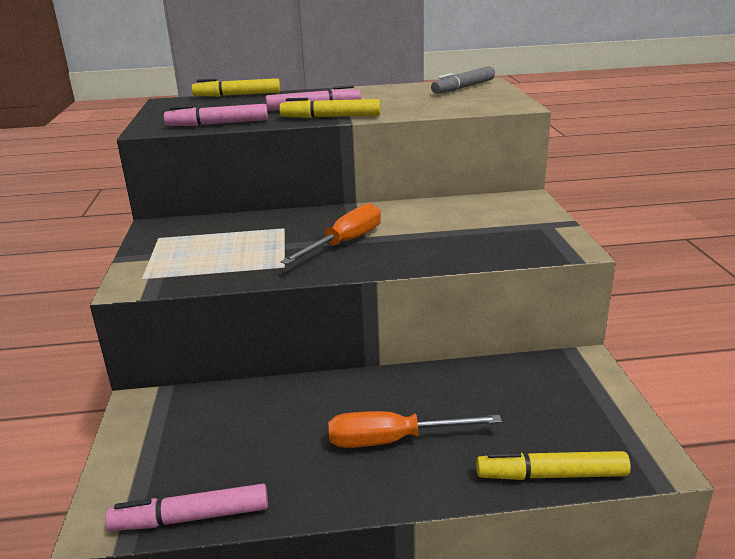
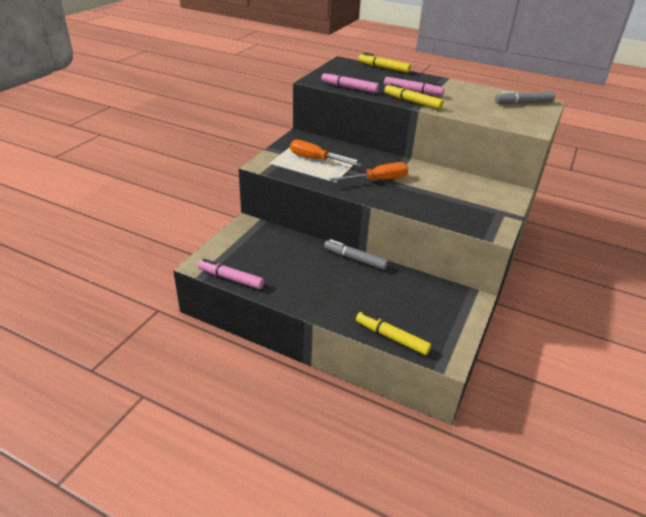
camera: 30 degrees right, 10 degrees up
orange screwdriver [328,411,502,448] -> orange screwdriver moved to [290,140,362,167]
none -> grey marker [324,239,388,270]

